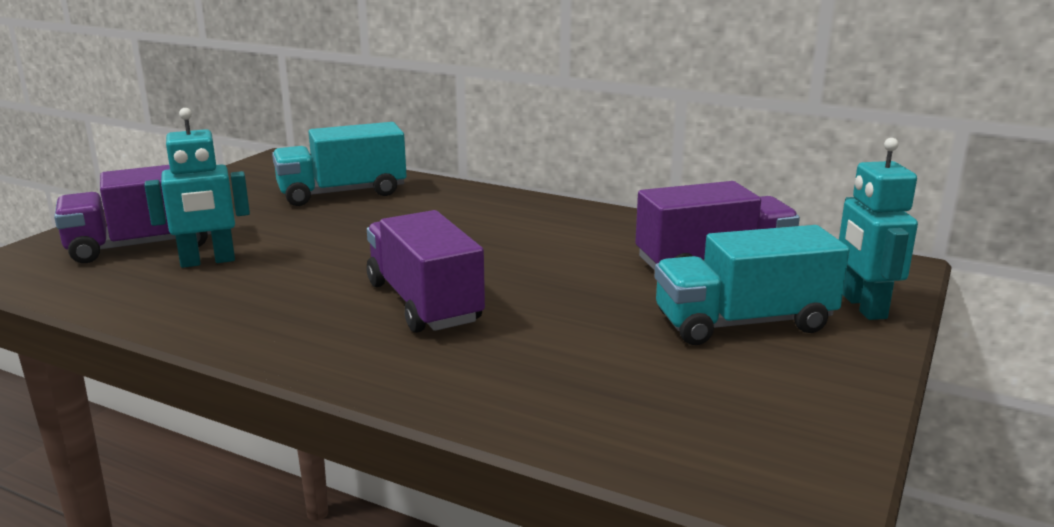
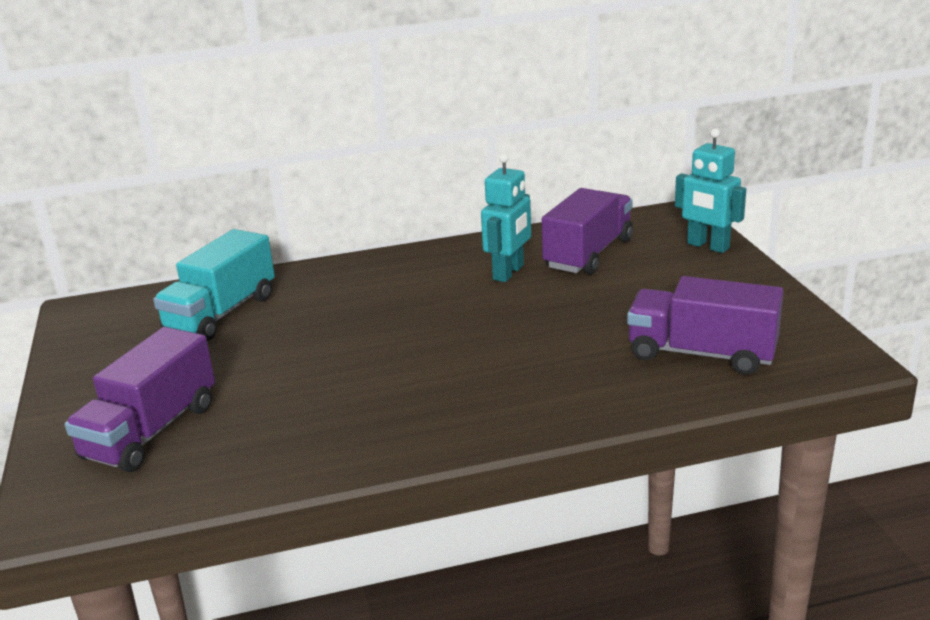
camera: 40 degrees left, 5 degrees up
turquoise robot [144,108,250,268] -> turquoise robot moved to [481,153,531,282]
purple truck [367,210,485,333] -> purple truck moved to [627,276,784,375]
turquoise truck [655,225,849,345] -> none

